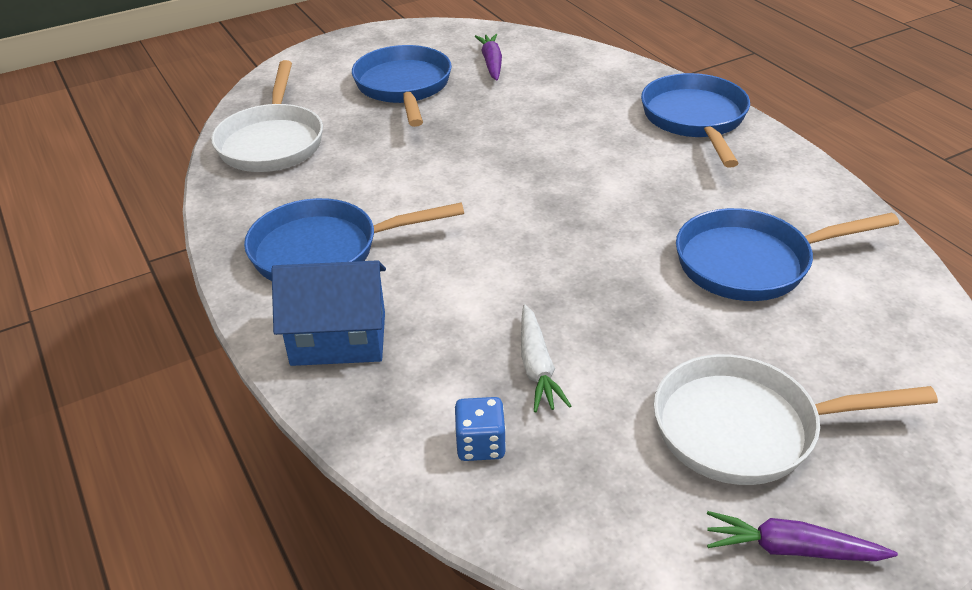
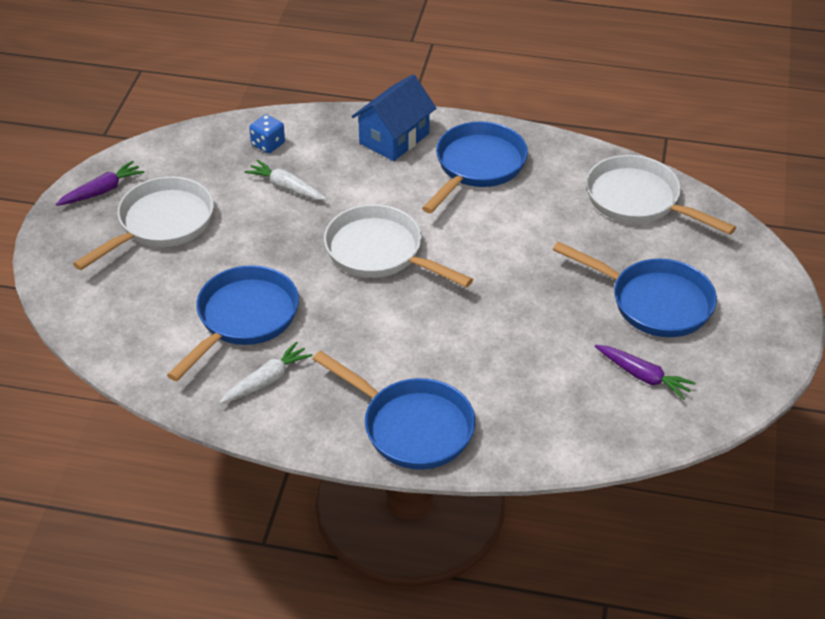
camera: 130 degrees right, 5 degrees up
none -> white carrot [219,341,313,404]
none -> white pan [324,204,473,288]

